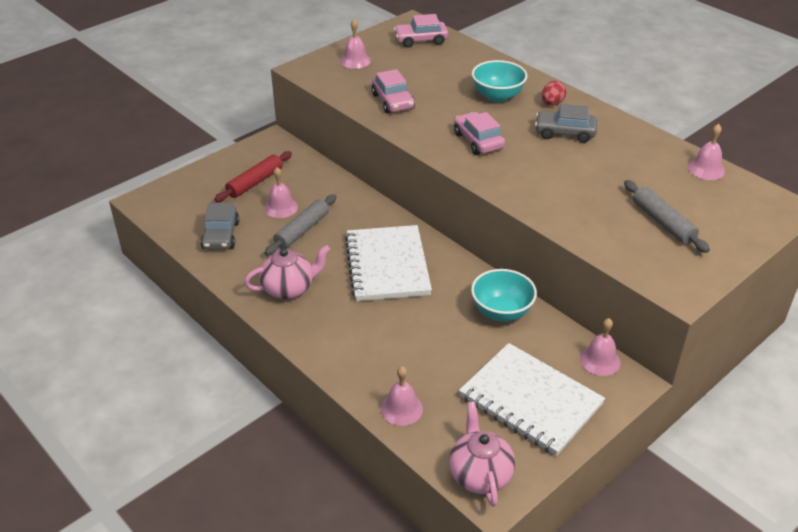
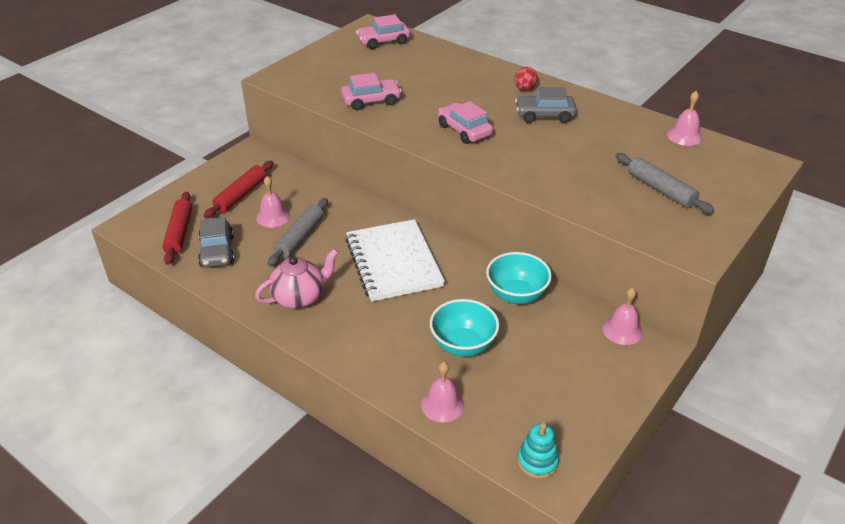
camera: 10 degrees left, 0 degrees up
pink bell [340,19,371,69] -> none
pink car [371,69,415,113] -> pink car turned 75 degrees counterclockwise [341,73,401,110]
pink teapot [449,402,515,507] -> turquoise stacking toy [517,423,559,479]
white notebook [459,343,605,456] -> none
turquoise bowl [472,60,527,102] -> turquoise bowl moved to [430,299,499,357]
none -> red rolling pin [162,192,192,265]

